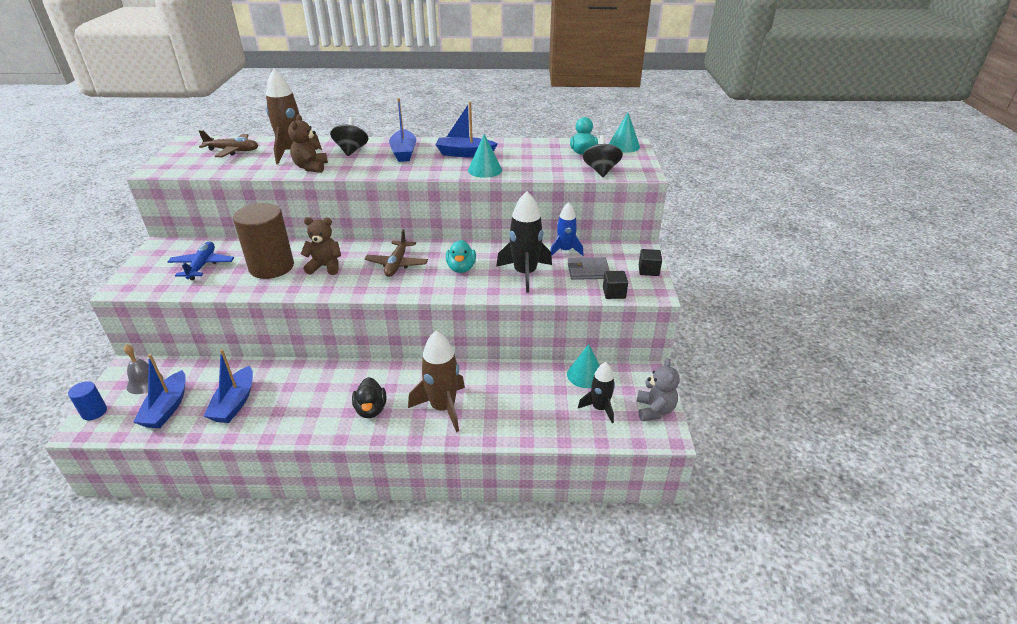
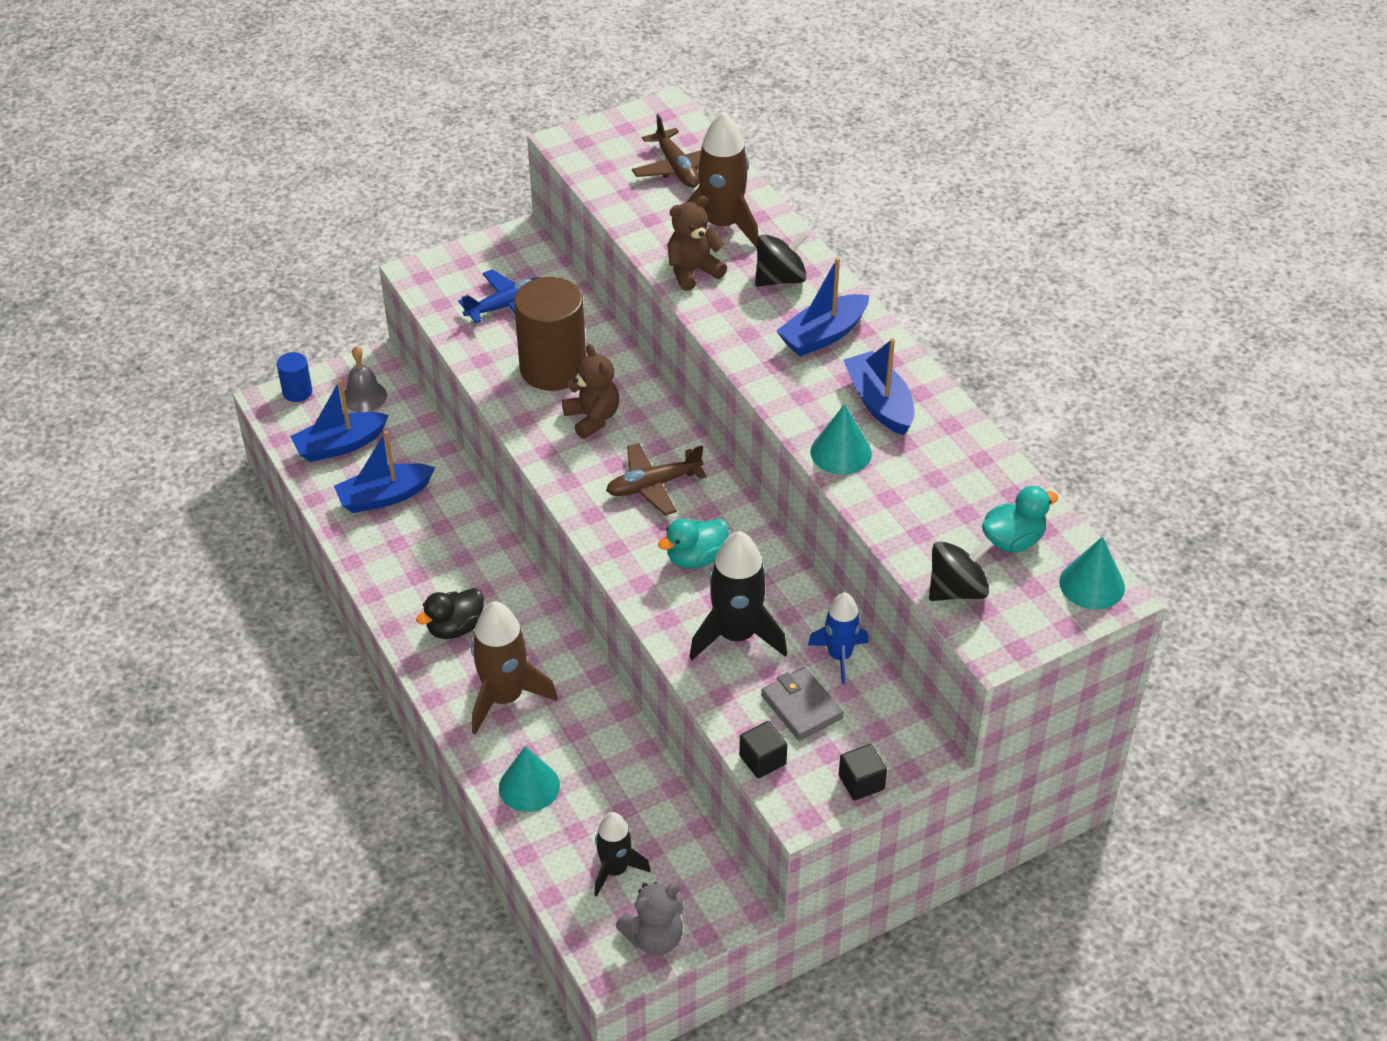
camera: 60 degrees right, 10 degrees up
turquoise cone [567,344,600,388] -> turquoise cone moved to [499,746,560,812]

